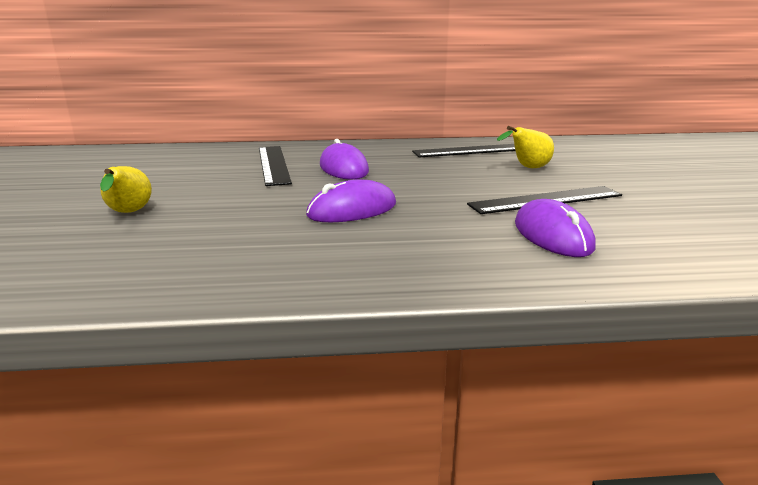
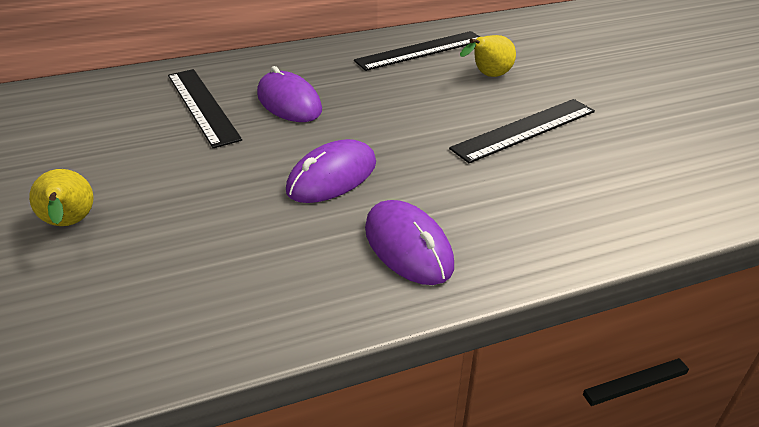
camera: 15 degrees left, 15 degrees up
purple mouse [515,199,596,257] -> purple mouse moved to [365,200,454,285]

